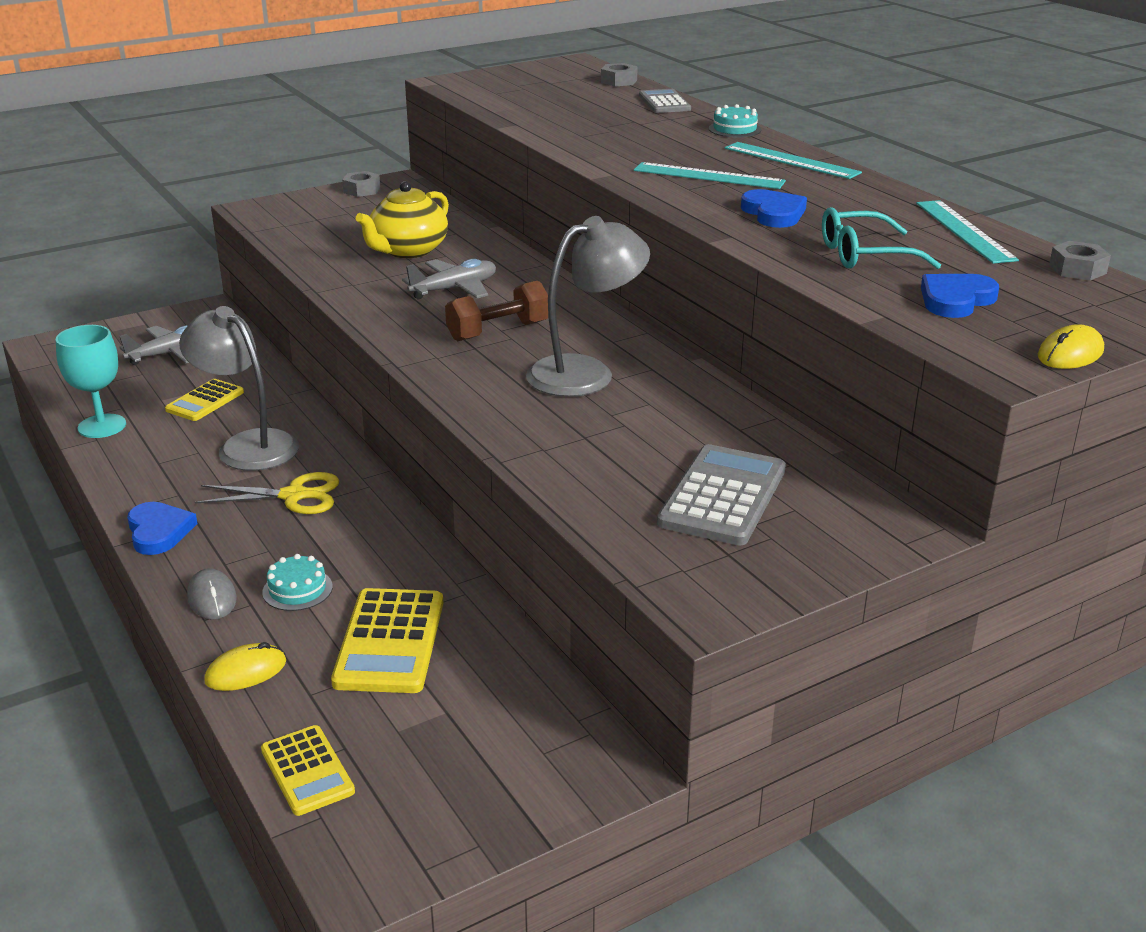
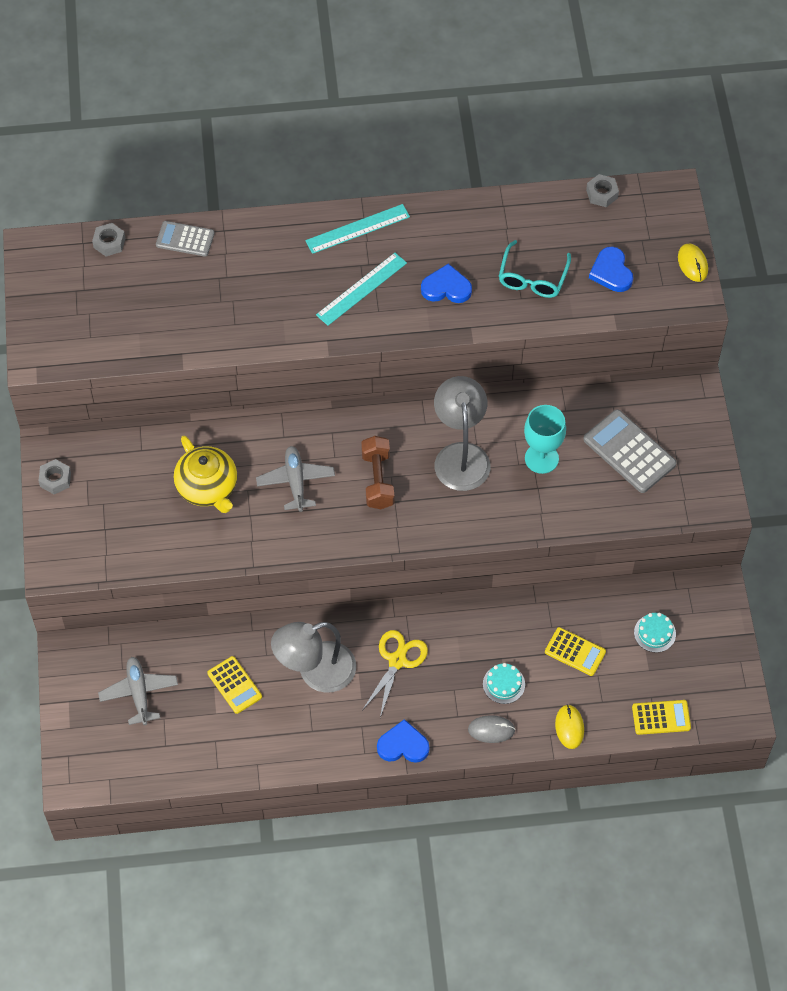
camera: 65 degrees left, 30 degrees up
turquoise goblet [56,325,126,438] -> turquoise goblet moved to [524,405,566,474]
yellow calculator [331,588,443,693] -> yellow calculator [545,627,606,676], size x0.63
turquoise cake [709,104,762,138] -> turquoise cake moved to [634,613,676,653]
turquoise ruler [916,200,1019,264] -> none

